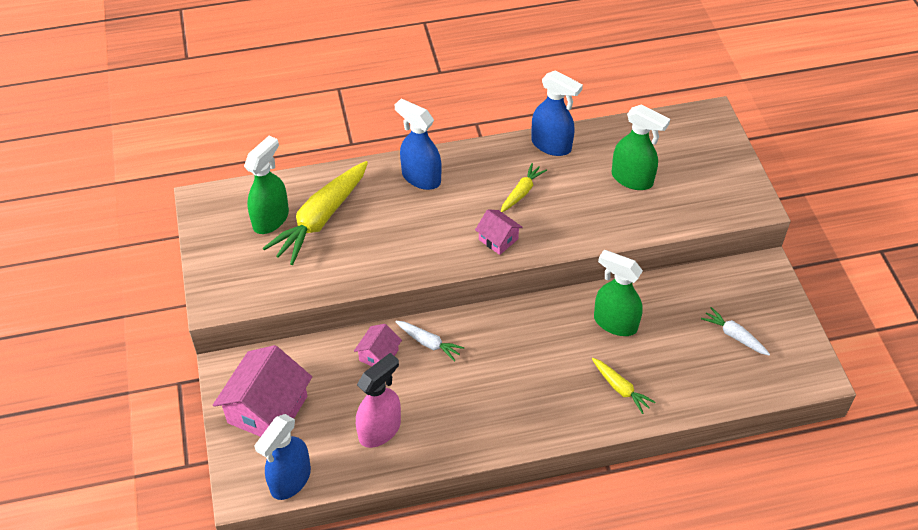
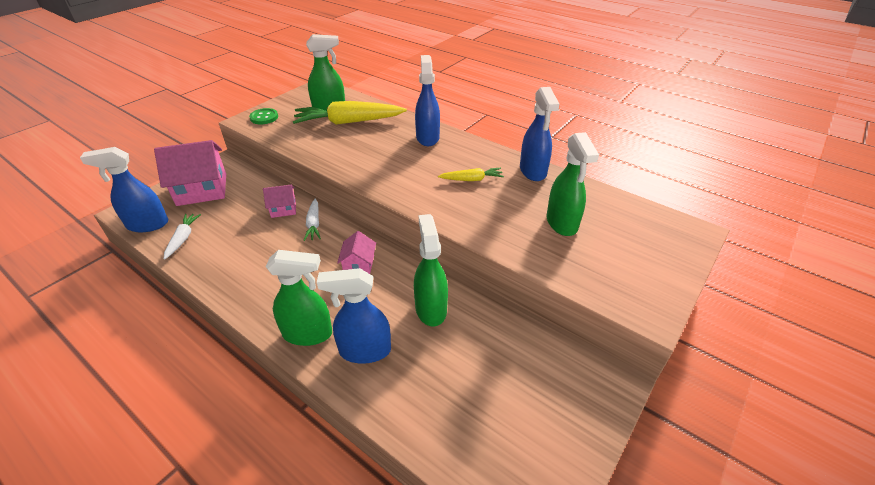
camera: 50 degrees right, 10 degrees down
pink spray bottle [356,353,401,448] -> none
pink house [475,209,523,255] -> pink house moved to [337,231,376,274]
yellow carrot [592,358,656,414] -> blue spray bottle [317,268,391,364]
white carrot [701,307,770,356] -> white carrot moved to [164,214,201,260]
none -> green button [249,108,278,124]
none -> green spray bottle [266,250,332,346]

